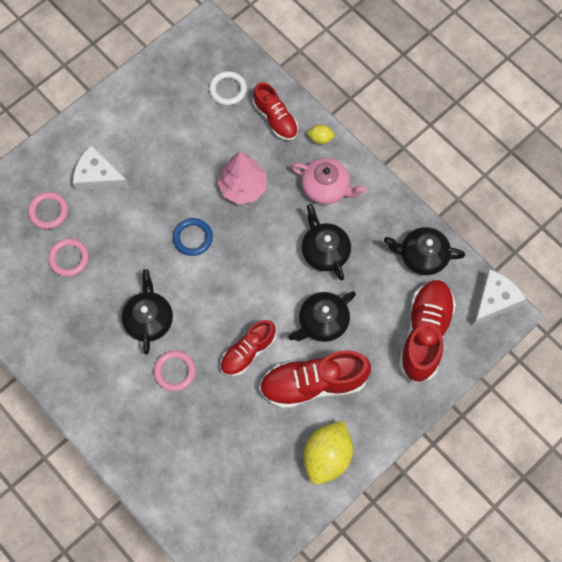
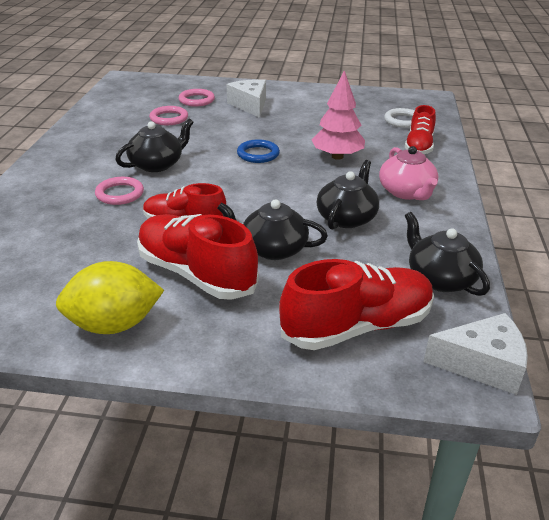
camera: 50 degrees right, 35 degrees down
yellow lemon [307,125,335,144] -> none

